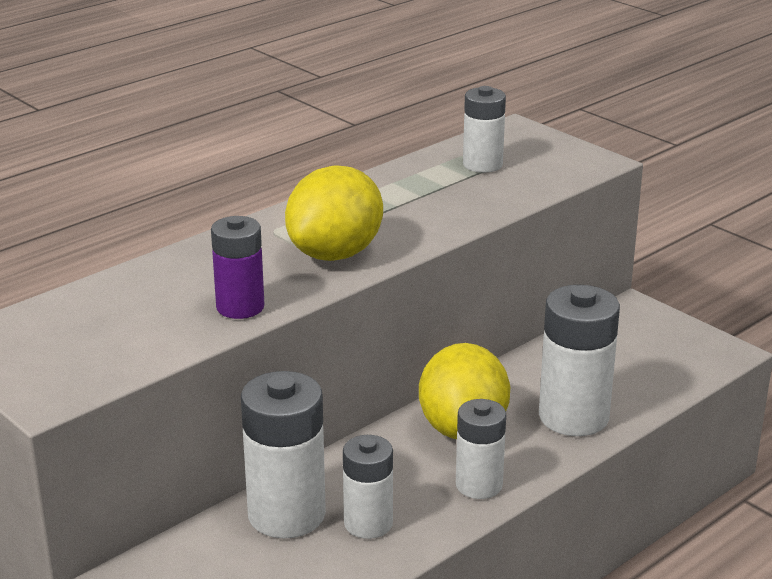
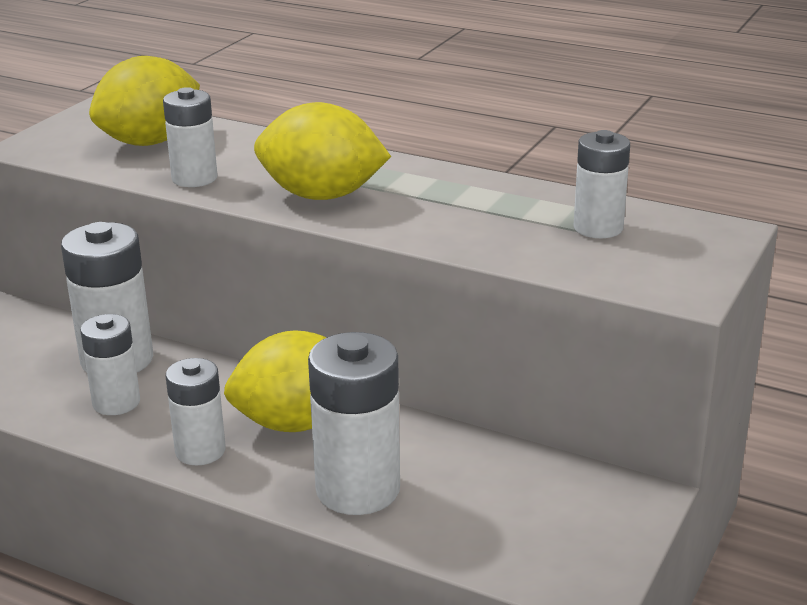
camera: 70 degrees right, 0 degrees up
purple battery [211,216,264,319] -> white battery [163,87,217,187]
none -> yellow lemon [89,56,200,146]

